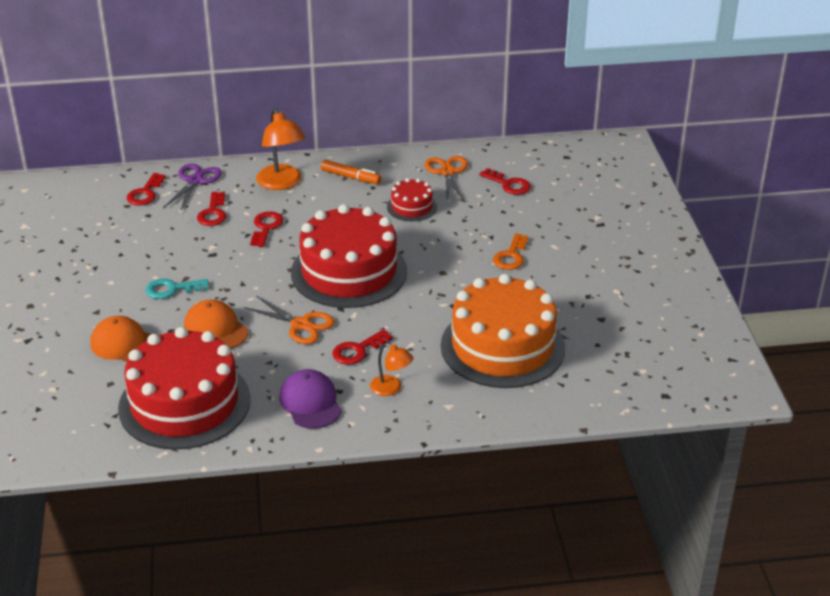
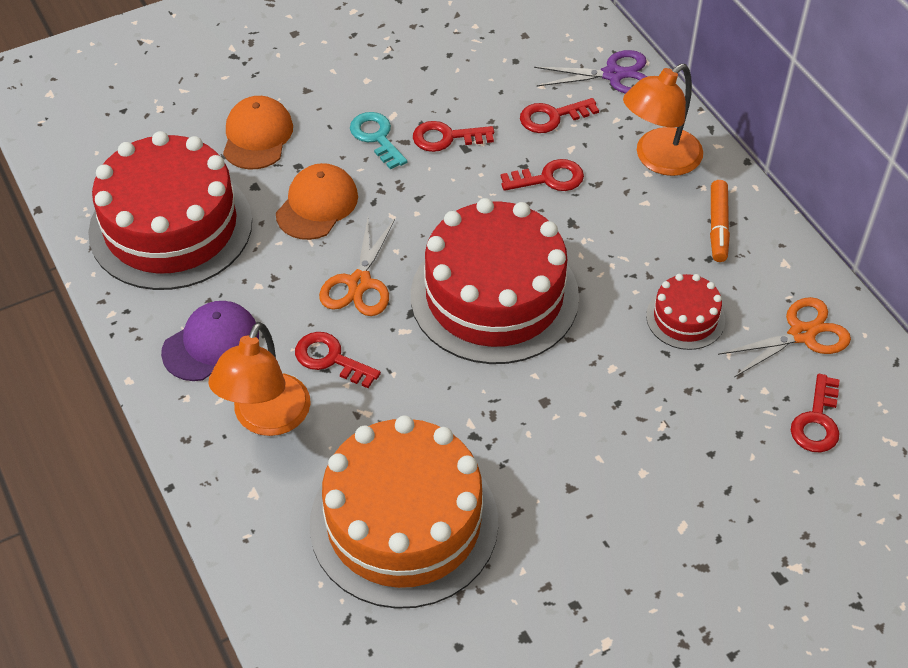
camera: 70 degrees right, 15 degrees up
red key [127,173,166,205] -> red key moved to [413,121,494,152]
orange lamp [370,343,414,396] -> orange lamp [208,322,311,436], size x1.76
orange key [493,233,528,270] -> none

